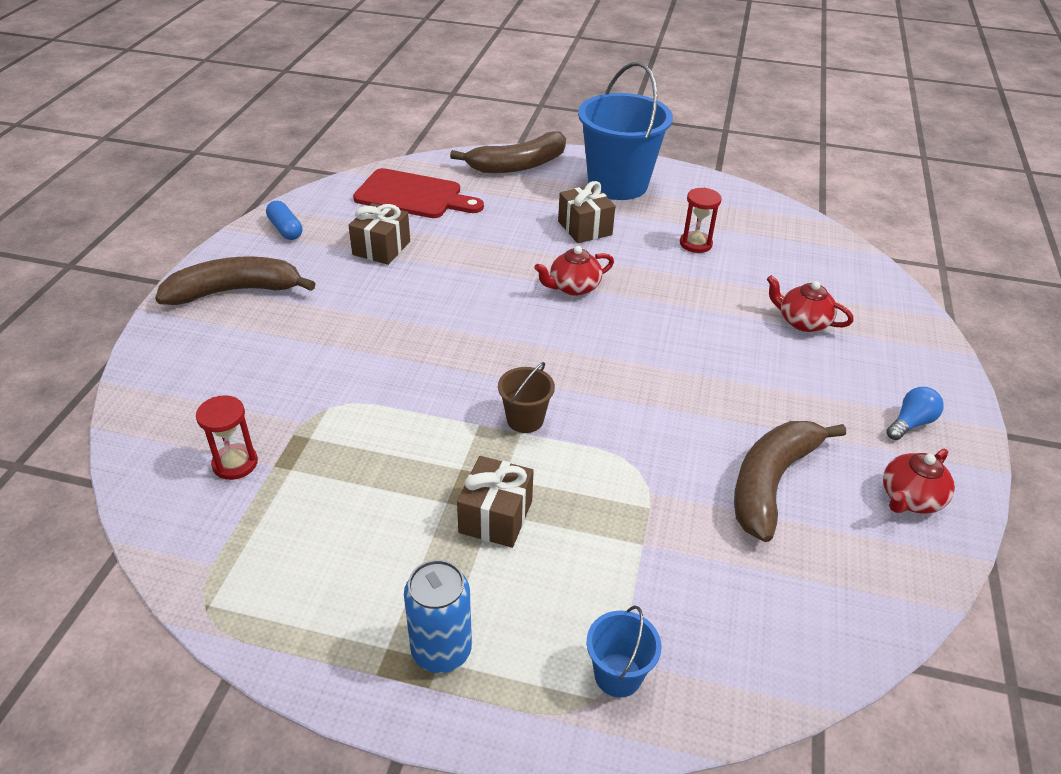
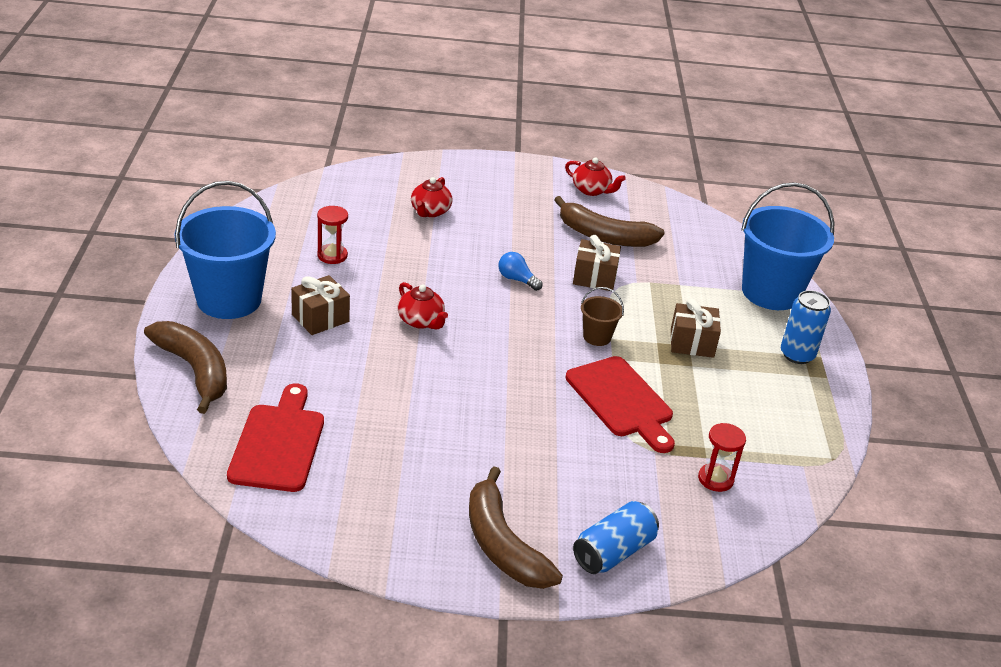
camera: 105 degrees left, 5 degrees down
blue capsule [266,201,302,240] -> none
brown gift [348,203,410,265] -> brown gift moved to [573,235,621,291]
blue bucket [587,605,662,698] -> blue bucket [741,182,834,310], size x2.25
blue light bulb [886,387,944,440] -> blue light bulb moved to [498,252,542,291]
none -> red cutting board [566,356,675,453]
none -> blue can [573,501,659,574]

